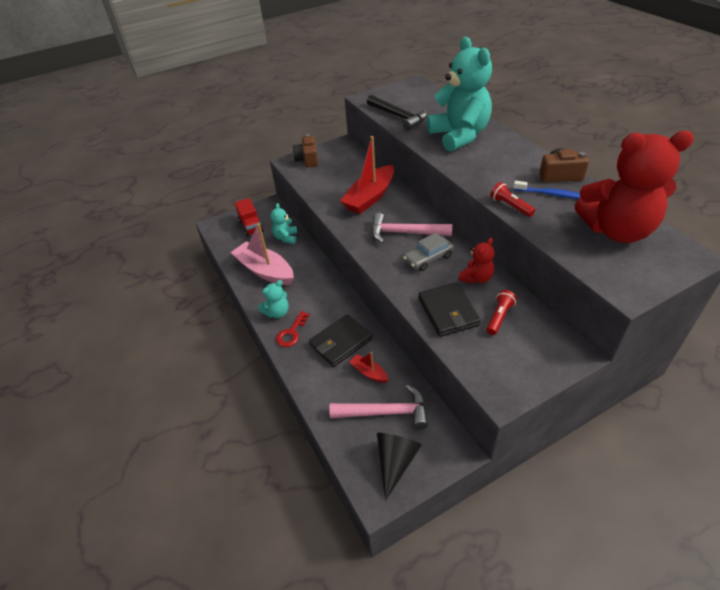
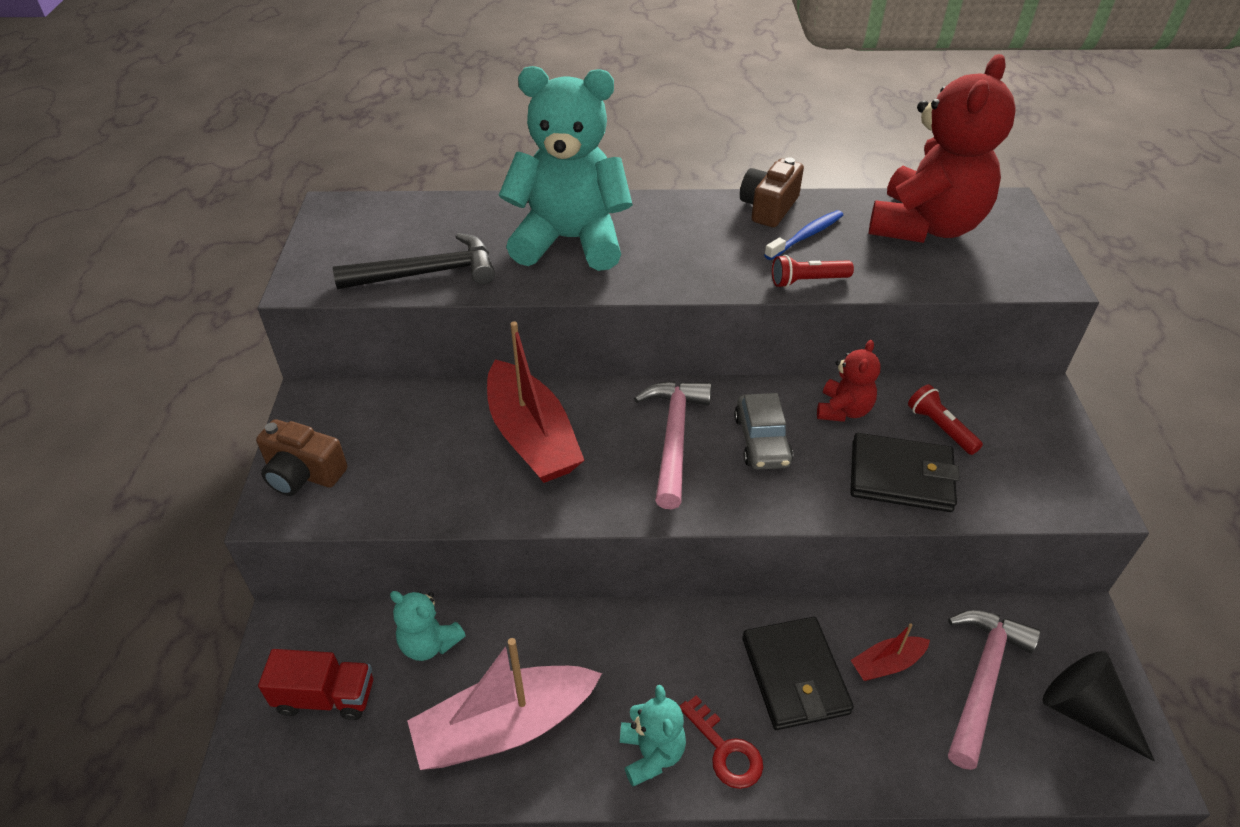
camera: 65 degrees left, 0 degrees up
pink hammer [371,213,452,243] -> pink hammer turned 150 degrees clockwise [634,381,711,509]
red teddy bear [459,238,495,284] -> red teddy bear turned 45 degrees clockwise [817,340,881,422]

